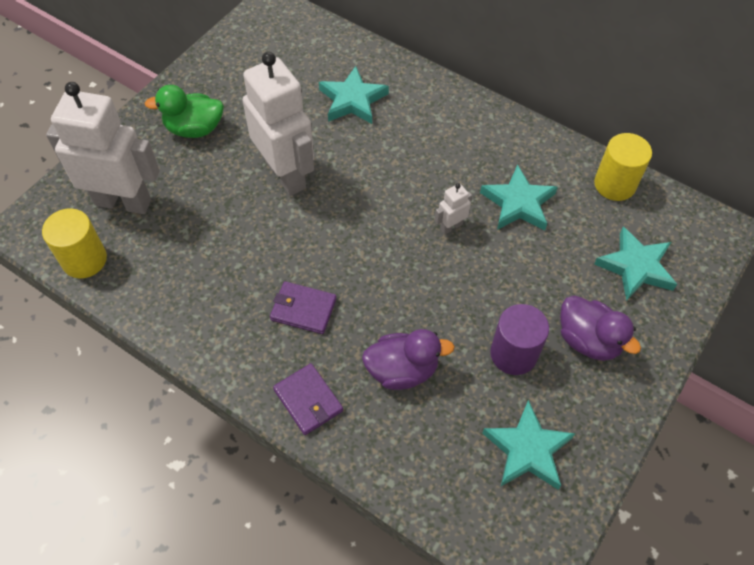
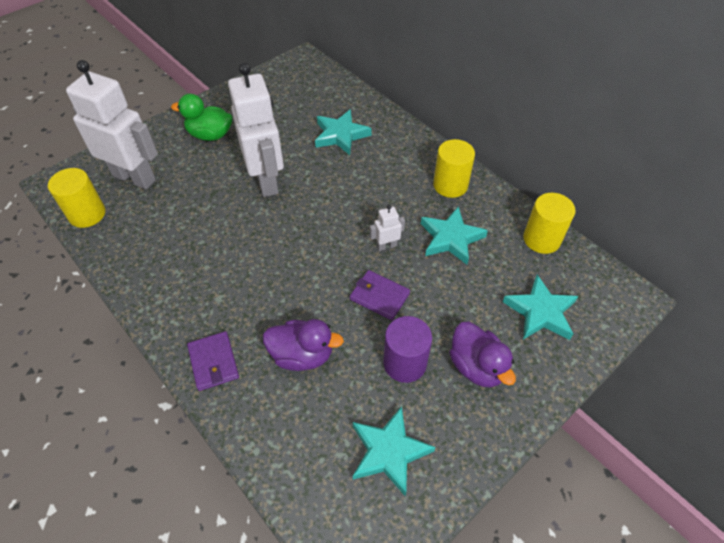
camera: 15 degrees right, 5 degrees down
purple wallet [270,281,337,334] -> purple wallet moved to [350,270,410,320]
none -> yellow cylinder [433,139,475,198]

